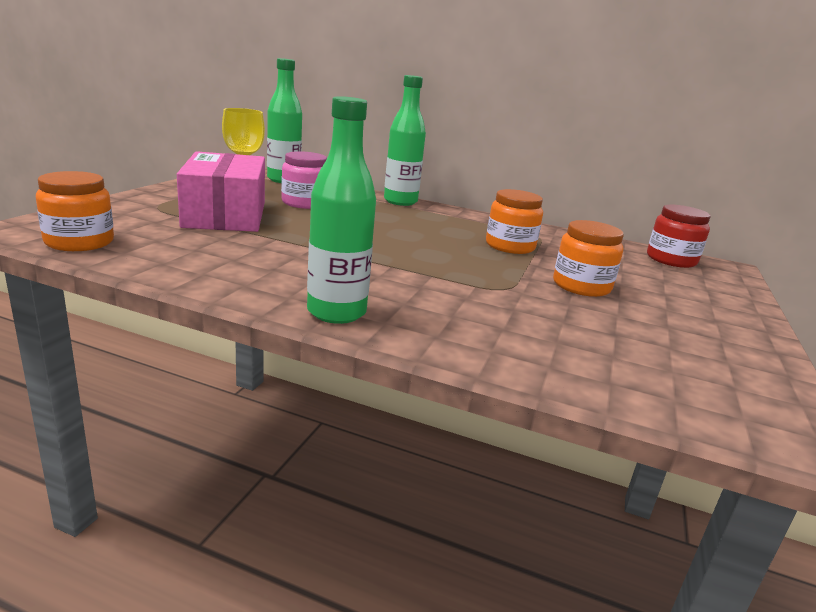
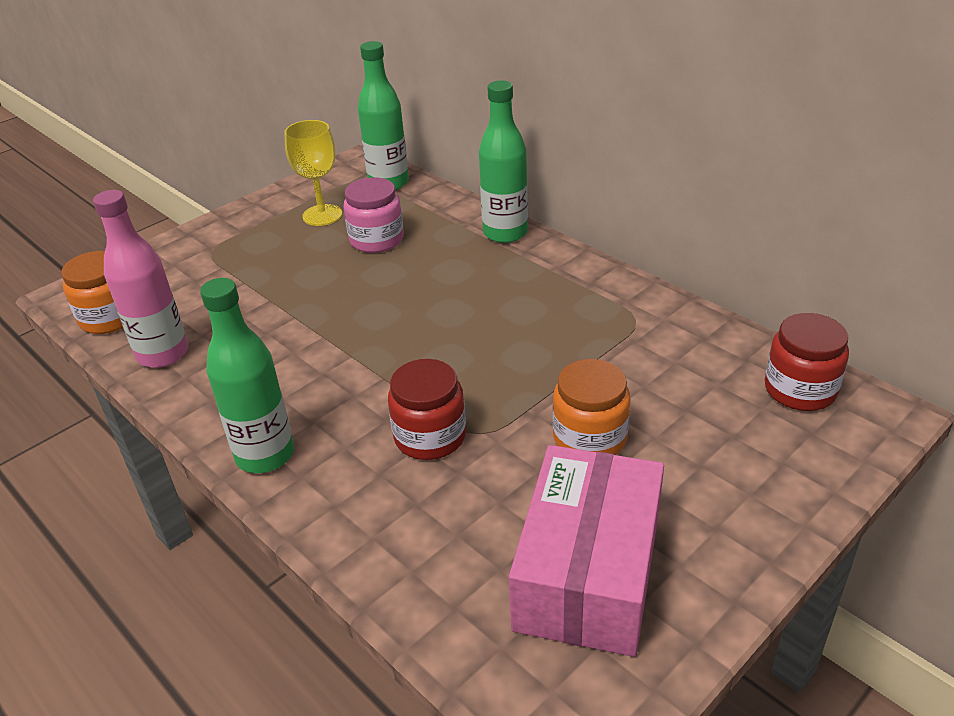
camera: 30 degrees right, 15 degrees up
pink box [177,151,265,232] -> pink box moved to [509,445,664,657]
orange jar [486,189,543,254] -> none
none -> pink bottle [93,190,188,368]
none -> red jar [388,359,466,460]

